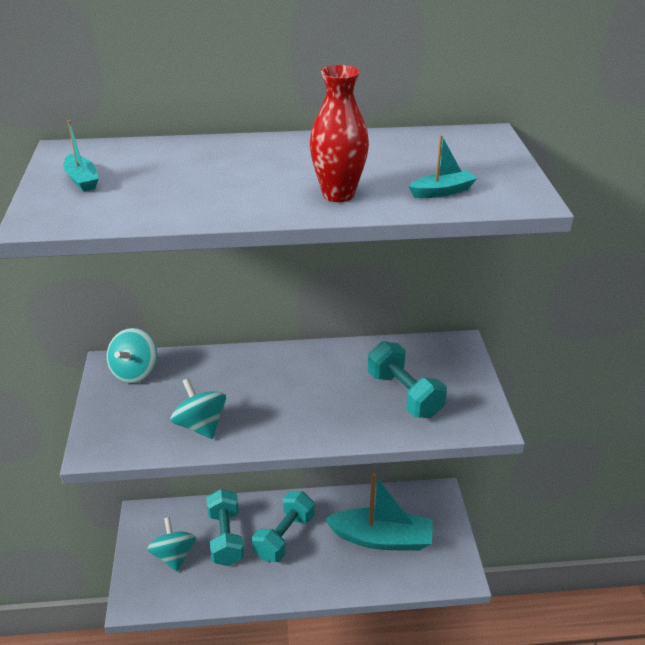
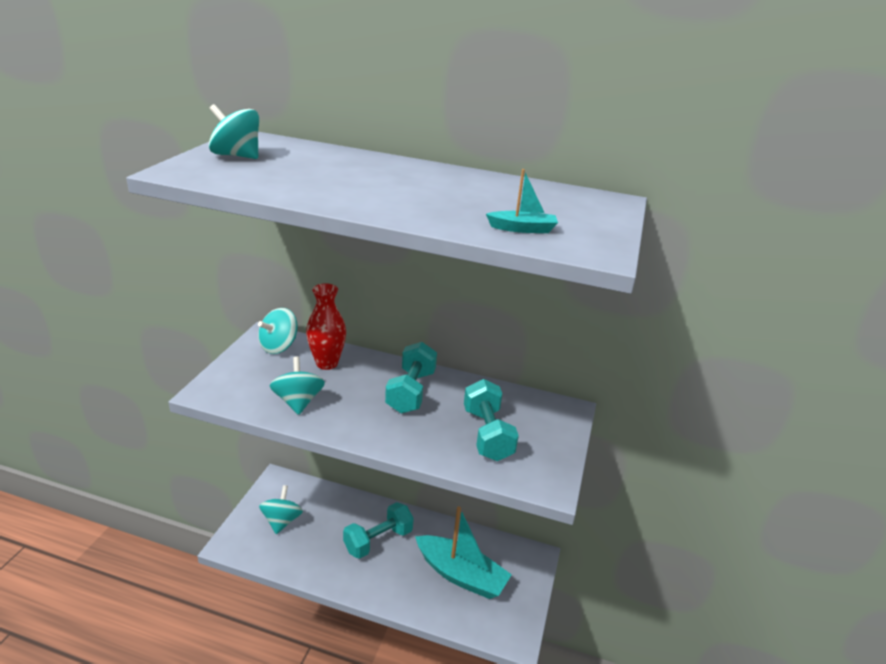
camera: 20 degrees right, 5 degrees down
turquoise boat [63,120,99,192] -> turquoise spinning top [209,104,259,159]
turquoise dumbbell [206,489,244,566] -> turquoise dumbbell moved to [385,342,437,413]
red vase [310,65,369,202] -> red vase moved to [306,283,346,370]

